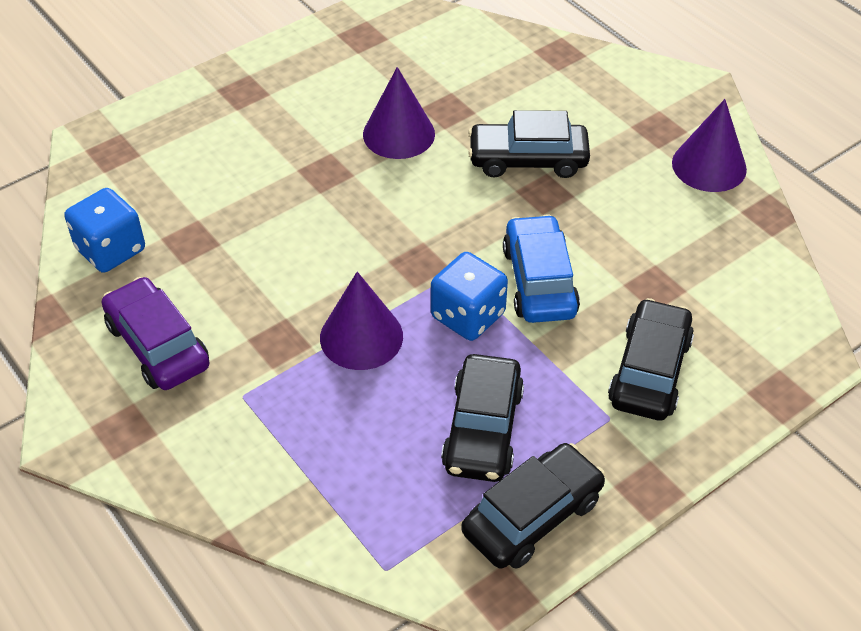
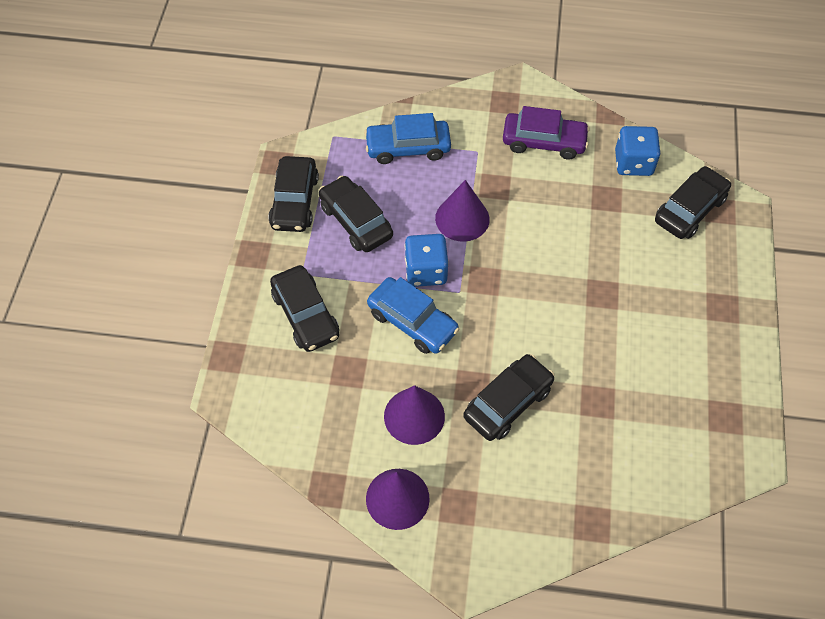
camera: 135 degrees right, 10 degrees up
purple cone [363,67,435,159] -> purple cone moved to [384,385,445,445]
none -> blue car [364,113,451,164]
none -> black car [655,166,731,239]

